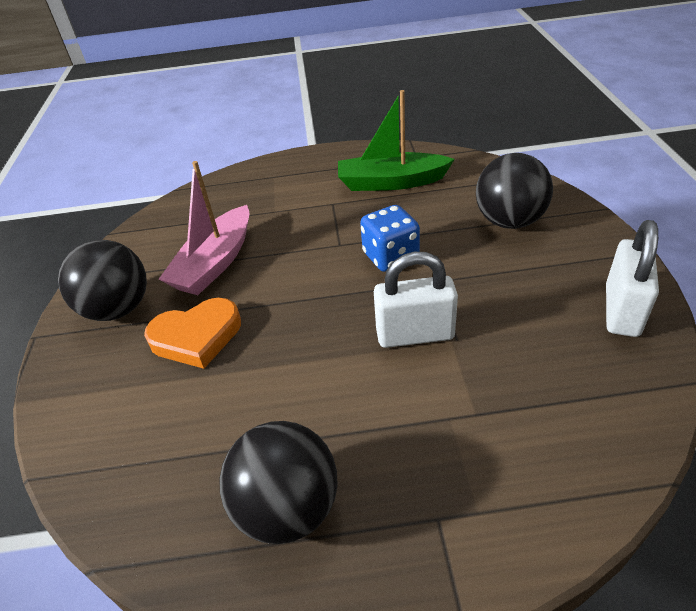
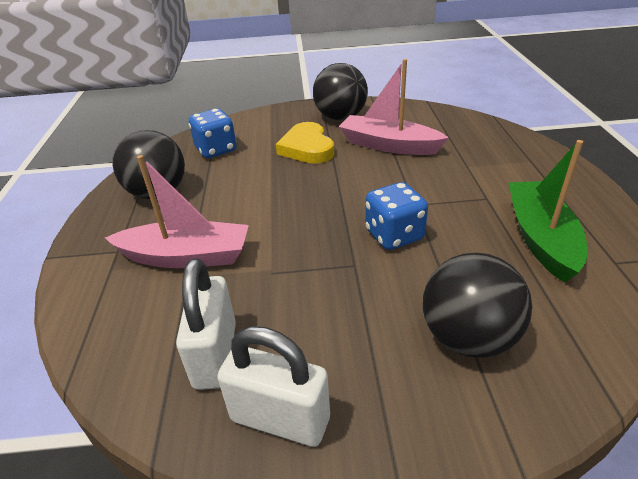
camera: 90 degrees right, 5 degrees down
orange heart [144,298,241,369] -> yellow heart [276,122,334,164]
white padlock [374,252,458,348] -> white padlock moved to [176,258,236,390]
none -> pink boat [105,155,249,268]
none -> blue dice [189,109,237,158]

